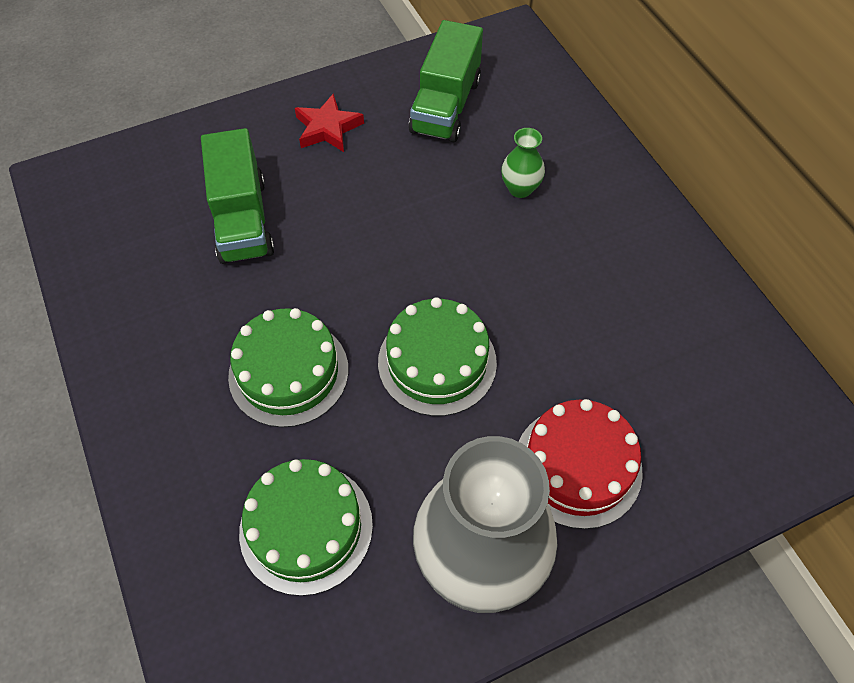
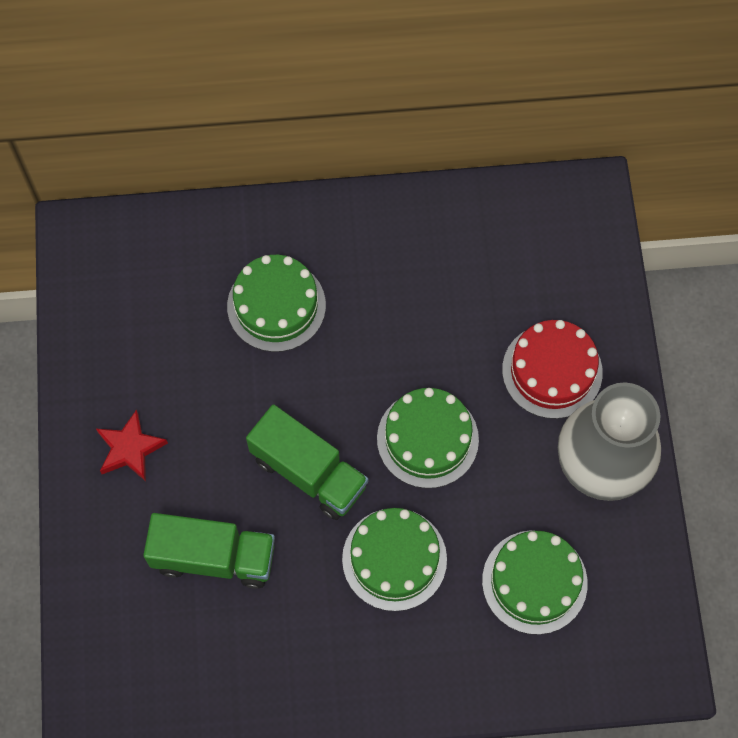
camera: 70 degrees left, 10 degrees up
green truck [409,20,483,142] -> green truck moved to [246,404,368,520]
green vase [501,128,545,198] -> green cake [227,255,326,352]

